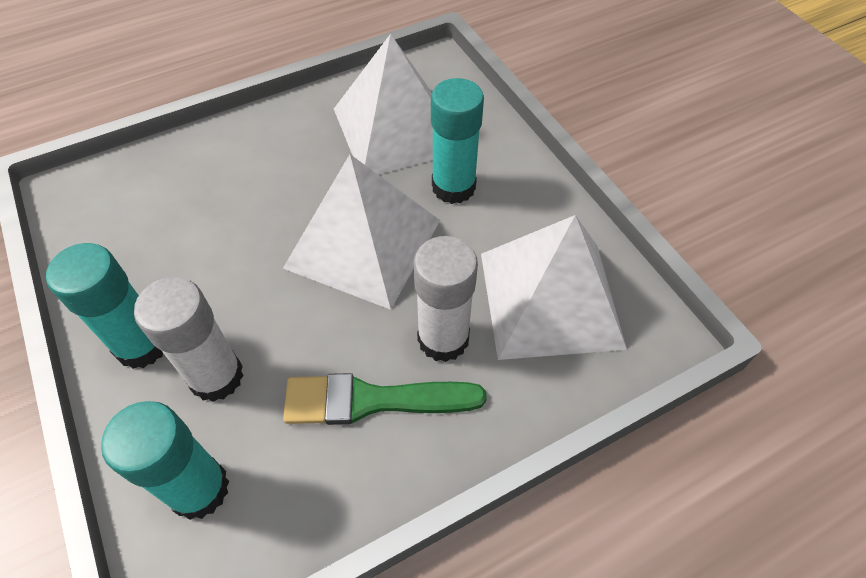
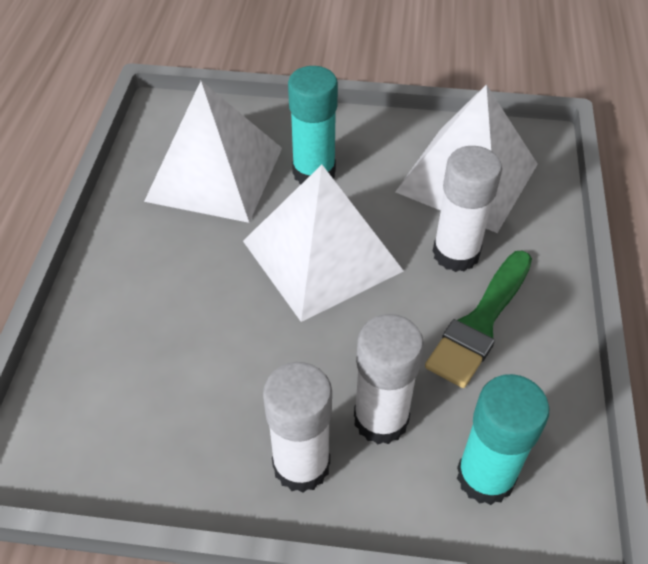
camera: 55 degrees left, 5 degrees down
turquoise glue stick [46,243,163,369] -> white glue stick [263,362,332,493]

